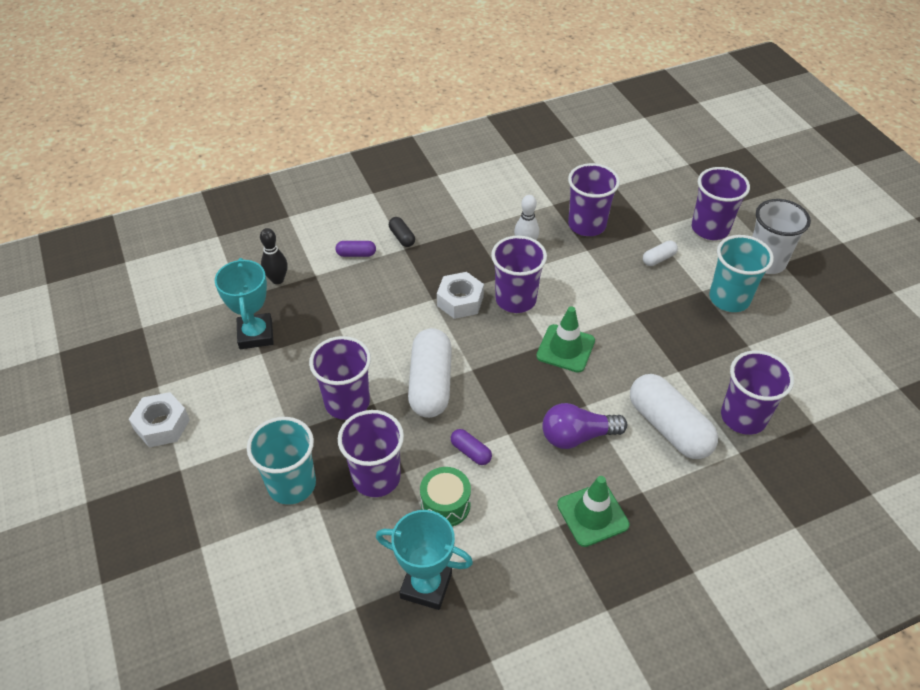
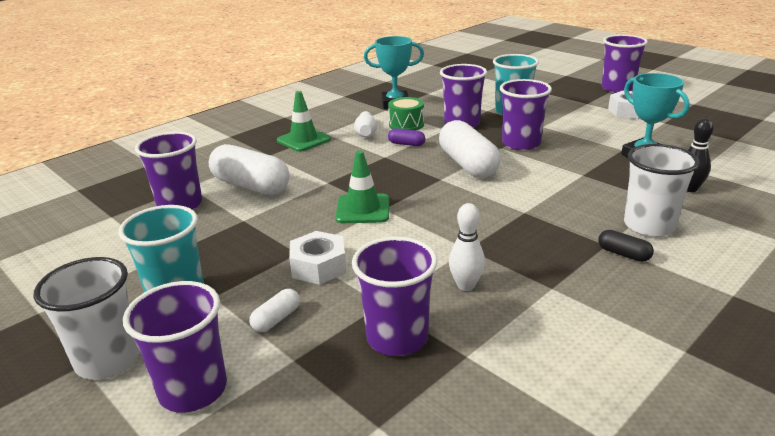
camera: 160 degrees right, 20 degrees down
purple capsule [336,241,376,257] -> white cup [624,144,700,237]
white nut [437,272,484,319] -> white nut moved to [289,231,346,285]
purple cup [491,236,547,313] -> purple cup moved to [602,34,648,93]
purple light bulb [542,403,627,449] -> none
none -> white bowling pin [354,111,377,138]

